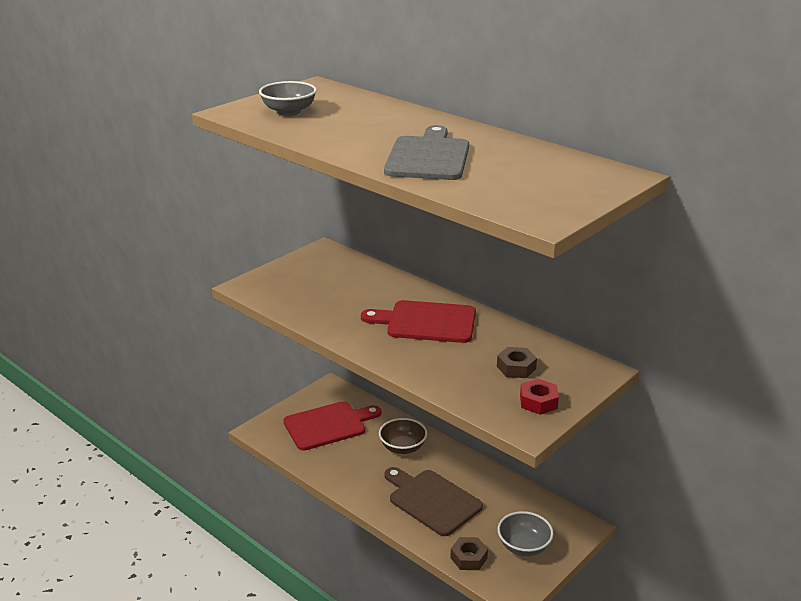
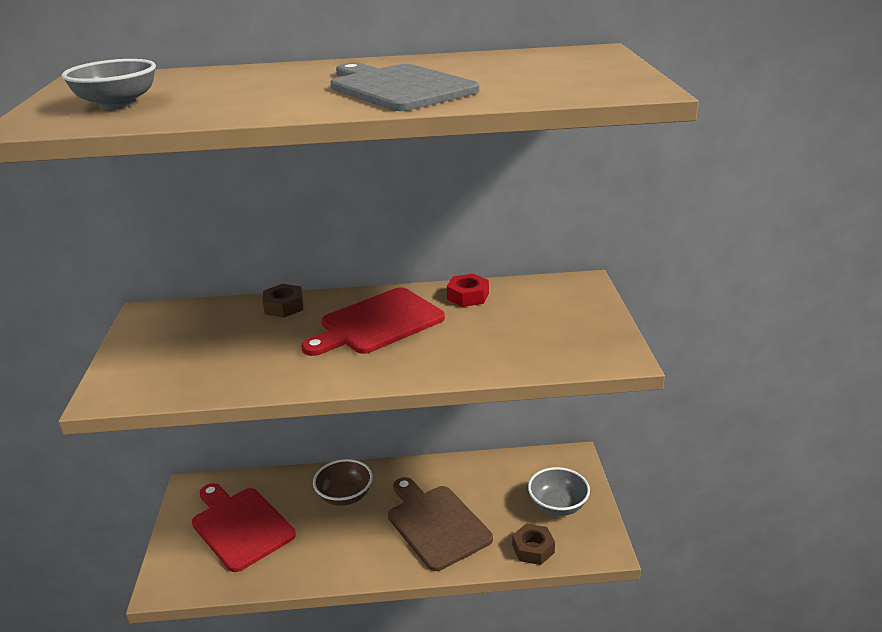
camera: 45 degrees left, 0 degrees up
red cutting board [283,401,381,451] -> red cutting board turned 60 degrees counterclockwise [192,483,296,572]
brown cutting board [384,467,483,536] -> brown cutting board turned 60 degrees clockwise [388,477,493,571]
brown nut [497,347,537,378] -> brown nut moved to [263,284,303,318]
red nut [520,379,559,415] -> red nut moved to [447,274,489,307]

